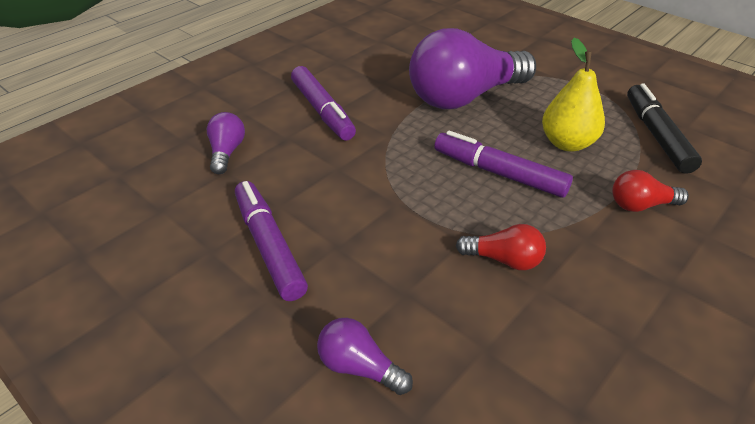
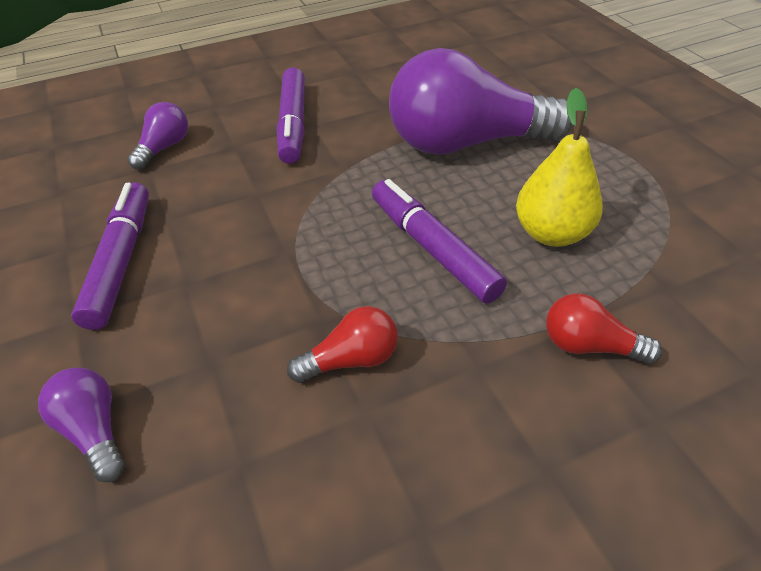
camera: 25 degrees right, 5 degrees up
red light bulb [456,224,546,270] -> red light bulb turned 60 degrees counterclockwise [287,306,398,383]
black marker [627,83,702,174] -> none

